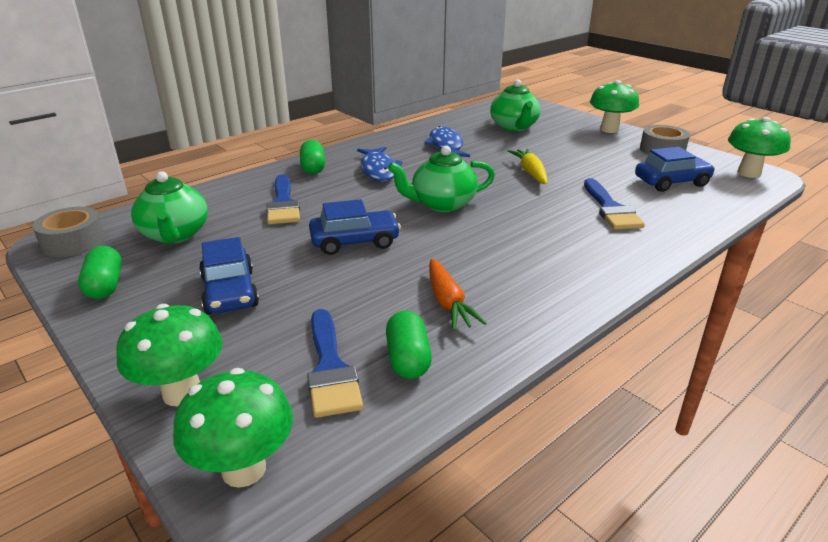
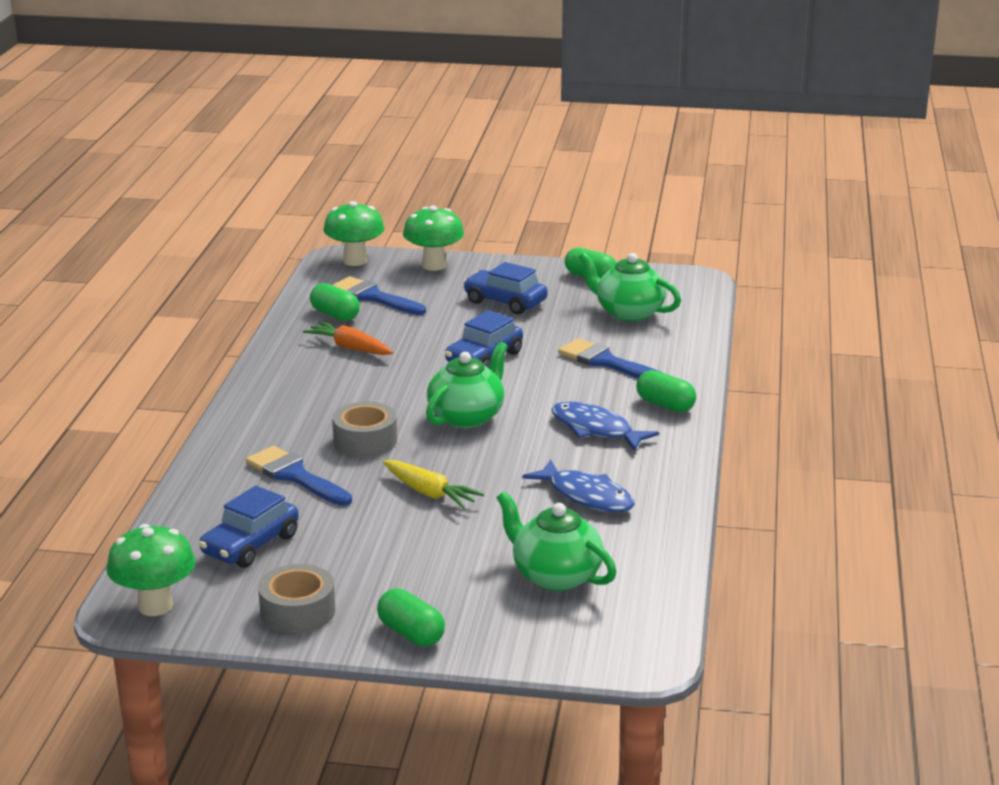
camera: 140 degrees right, 5 degrees down
grey tape [33,207,105,257] -> grey tape moved to [332,402,397,456]
green mushroom [590,80,639,133] -> green capsule [377,589,445,646]

